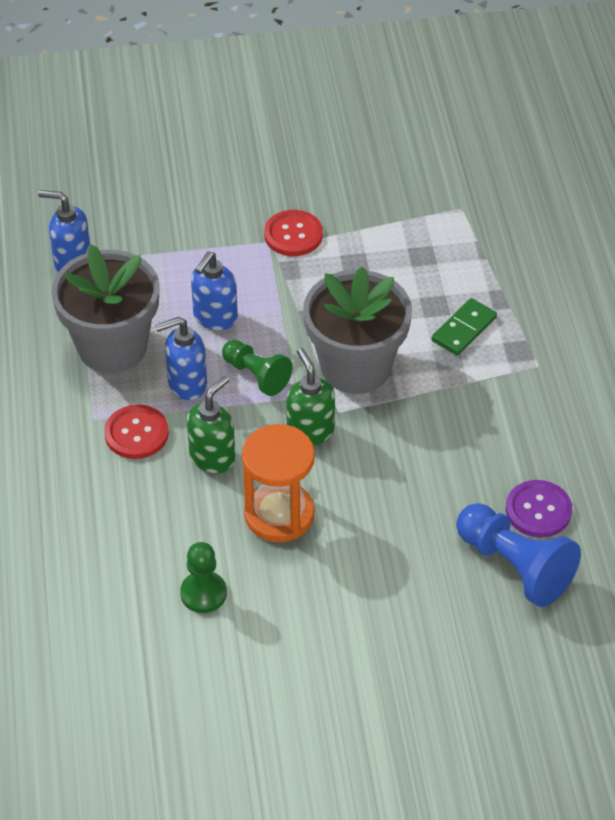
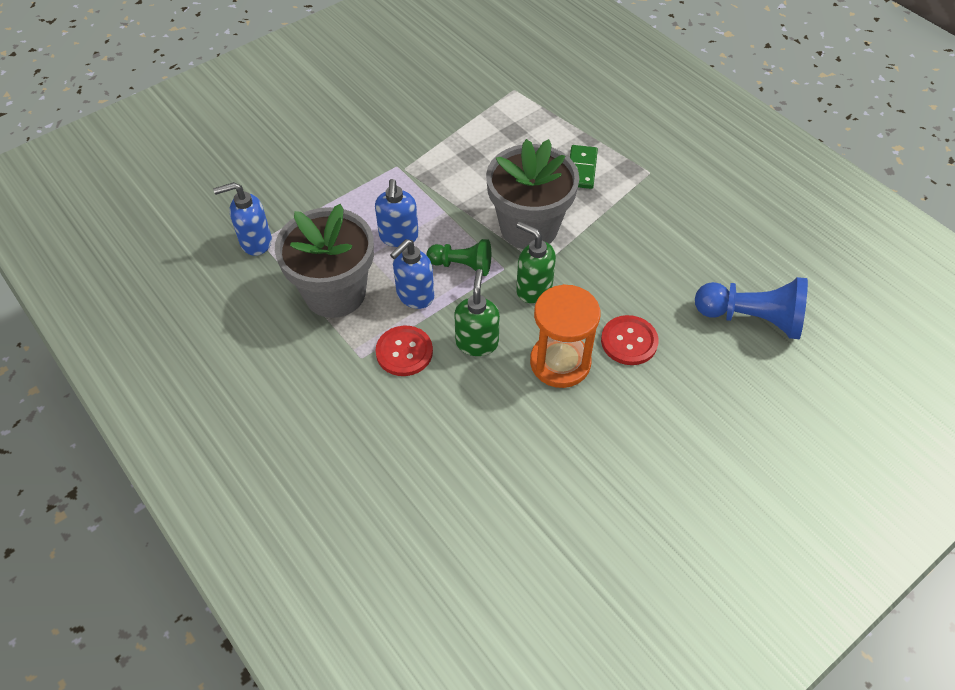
camera: 30 degrees left, 5 degrees up
green pawn [180,542,227,613] -> none
red button [264,210,323,256] -> red button moved to [601,315,659,365]
purple button [506,480,572,537] -> none

